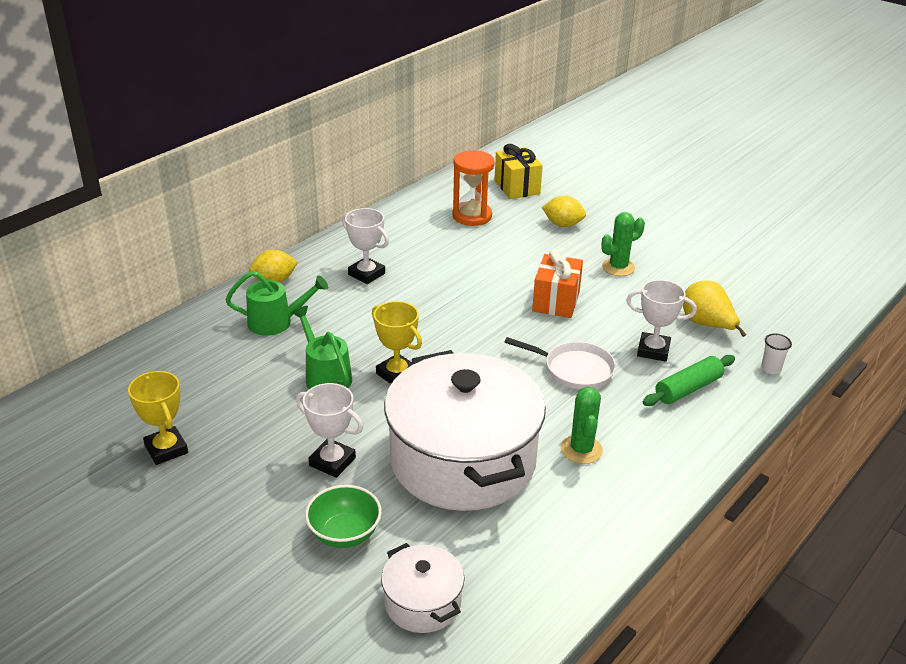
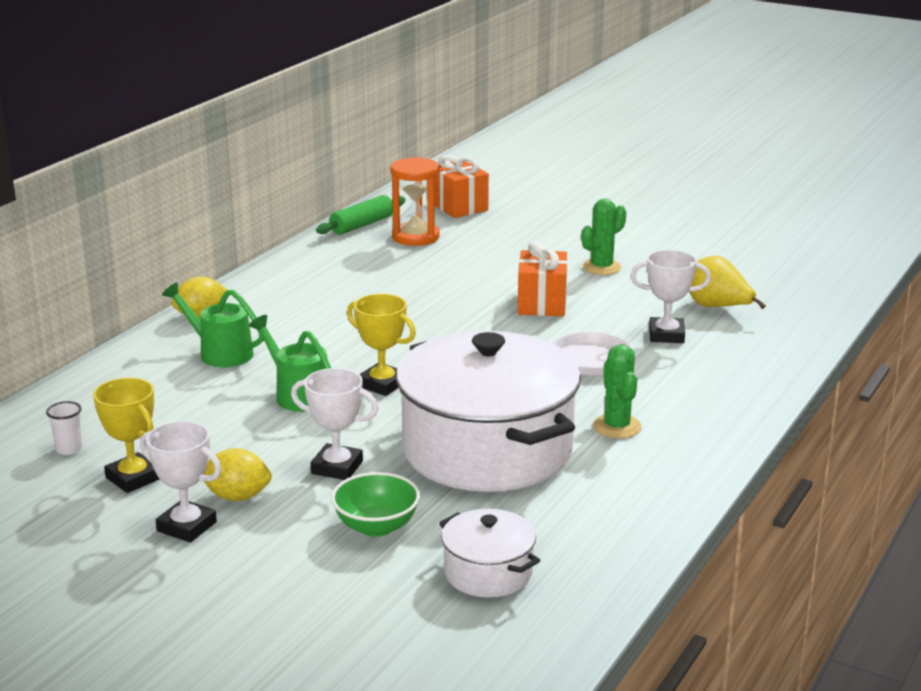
camera: 10 degrees left, 10 degrees down
green watering can [225,271,328,336] -> green watering can turned 135 degrees counterclockwise [162,282,264,367]
white trophy [342,208,389,284] -> white trophy moved to [140,421,221,543]
yellow gift [495,144,543,199] -> orange gift [434,154,489,218]
yellow lemon [542,196,586,227] -> yellow lemon moved to [204,448,272,501]
green rolling pin [643,355,735,406] -> green rolling pin moved to [316,195,405,235]
white cup [761,333,792,374] -> white cup moved to [46,401,82,455]

